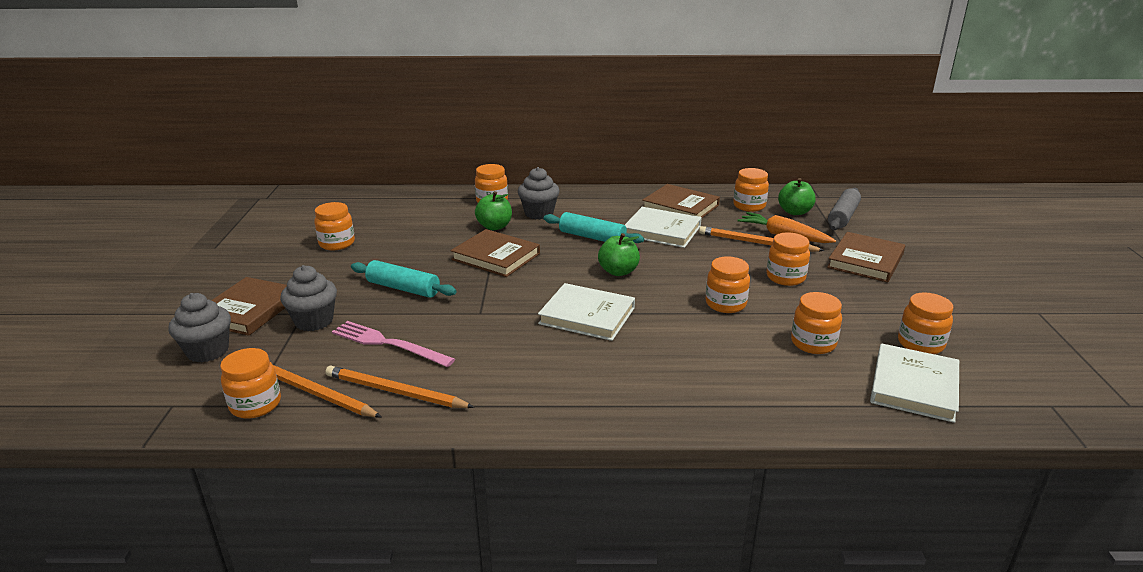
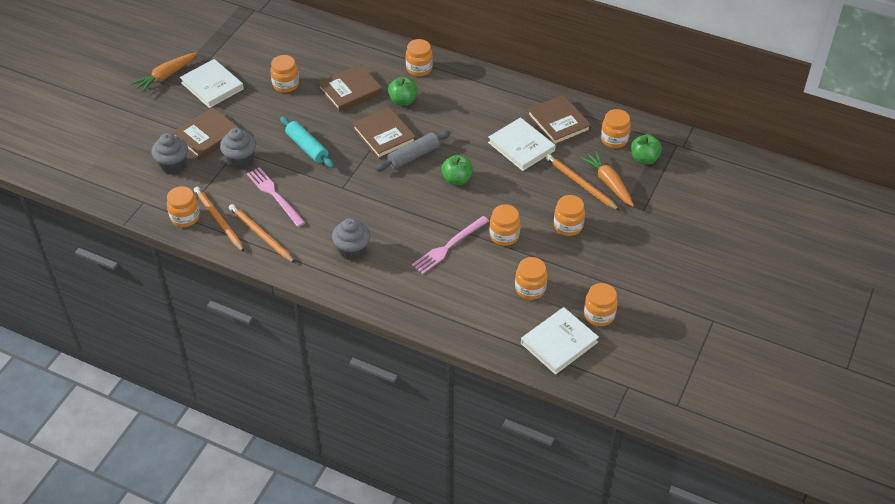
camera: 25 degrees right, 20 degrees up
grey cupcake [518,167,560,219] -> grey cupcake moved to [332,218,370,260]
white book [538,283,635,341] -> white book moved to [180,59,244,108]
turquoise rolling pin [543,212,644,243] -> none
brown book [827,232,905,282] -> brown book moved to [318,64,382,112]
grey rolling pin [828,188,861,230] -> grey rolling pin moved to [375,131,451,171]
none -> orange carrot [131,52,197,93]
none -> pink fork [412,216,489,274]

